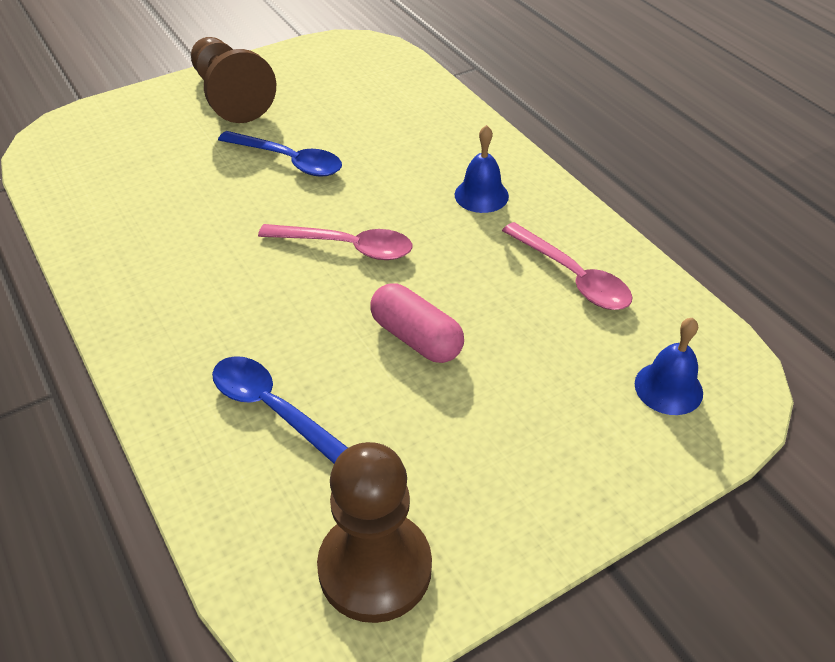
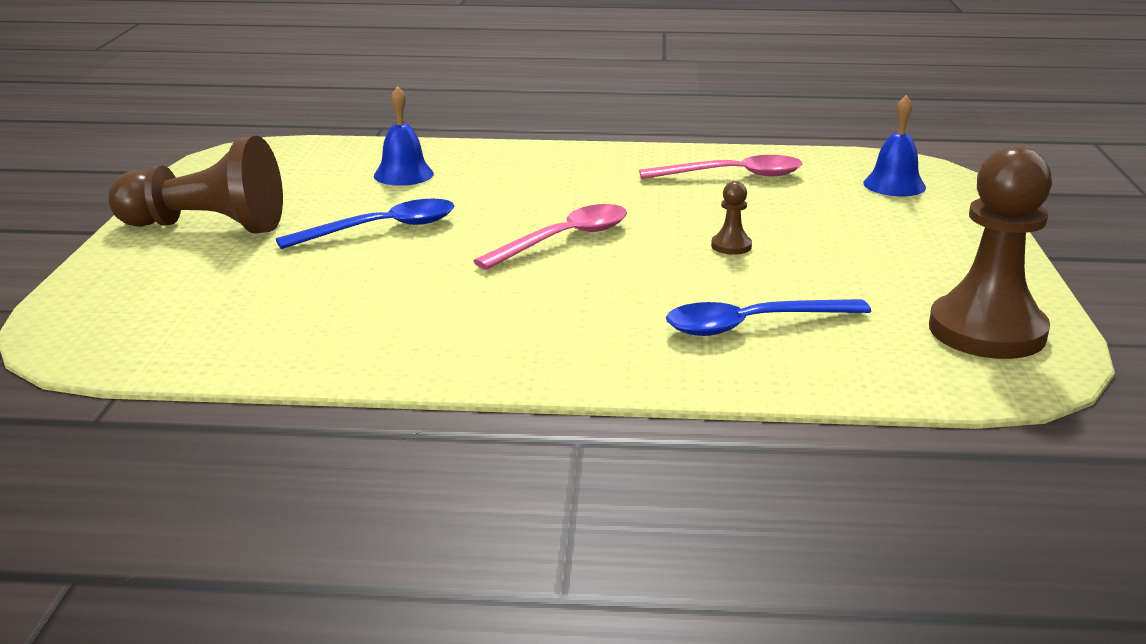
camera: 55 degrees left, 20 degrees down
pink capsule [370,283,464,363] -> brown pawn [711,181,752,255]
blue bell [455,125,509,213] -> blue bell moved to [374,86,434,186]

